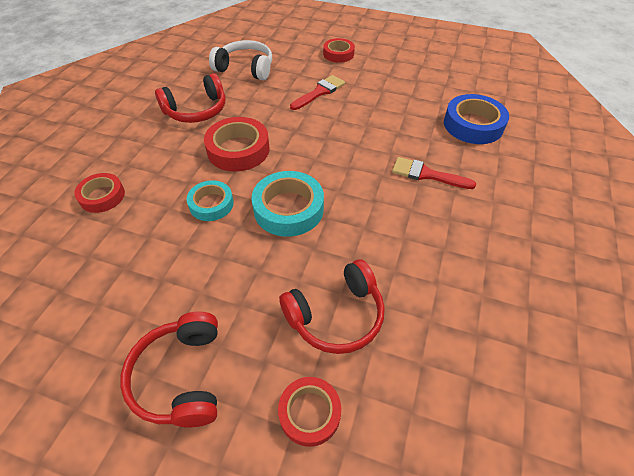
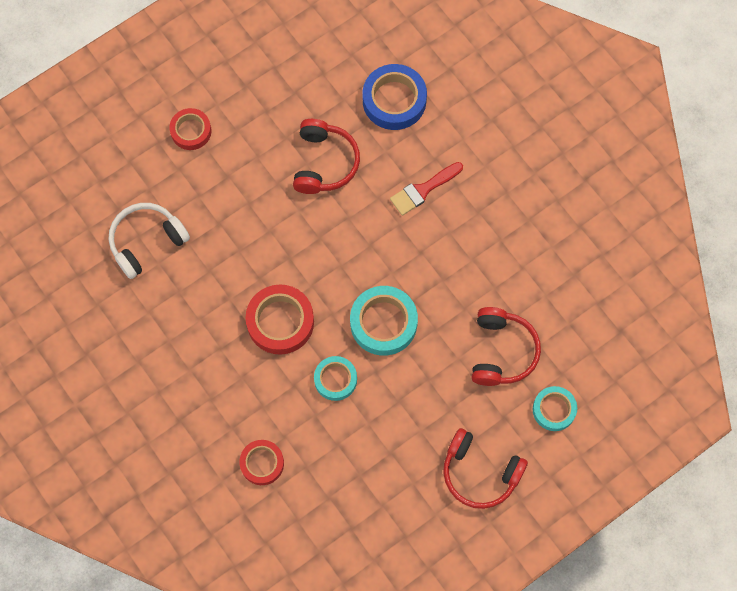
camera: 55 degrees left, 20 degrees up
red headphones [155,73,225,123] -> red headphones moved to [293,119,360,194]
red tape [278,377,341,447] -> turquoise tape [533,386,577,431]
red brush [290,75,345,110] -> none

